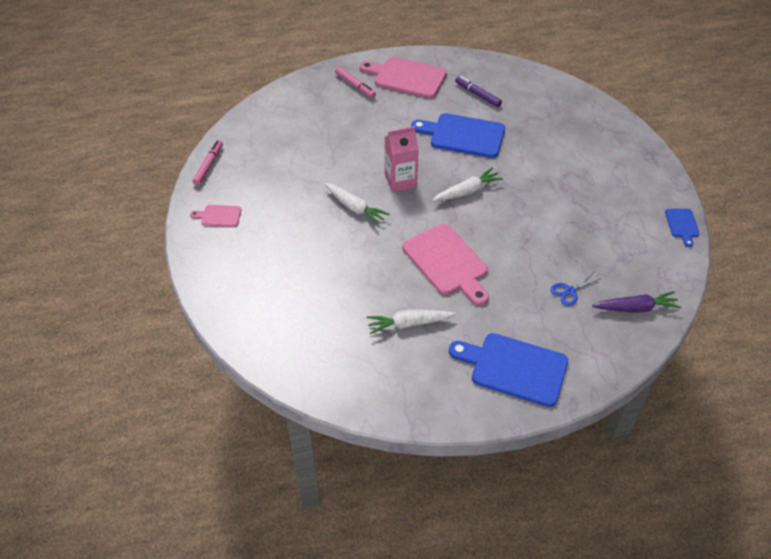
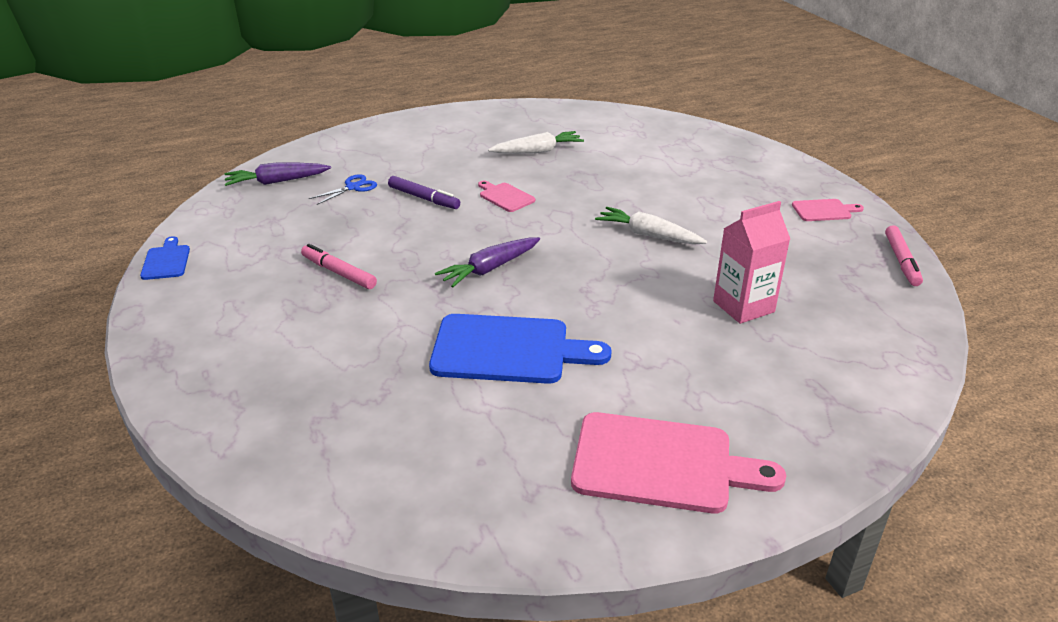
camera: 170 degrees right, 15 degrees down
pink marker [335,67,376,98] -> pink marker moved to [301,244,377,289]
pink carton [385,126,419,192] -> pink carton moved to [713,201,790,324]
pink cutting board [402,224,489,305] -> pink cutting board [478,181,535,212], size x0.49
white carrot [432,168,503,201] -> purple carrot [435,237,540,287]
blue cutting board [449,333,568,407] -> none
purple marker [455,76,502,107] -> purple marker moved to [388,176,460,209]

